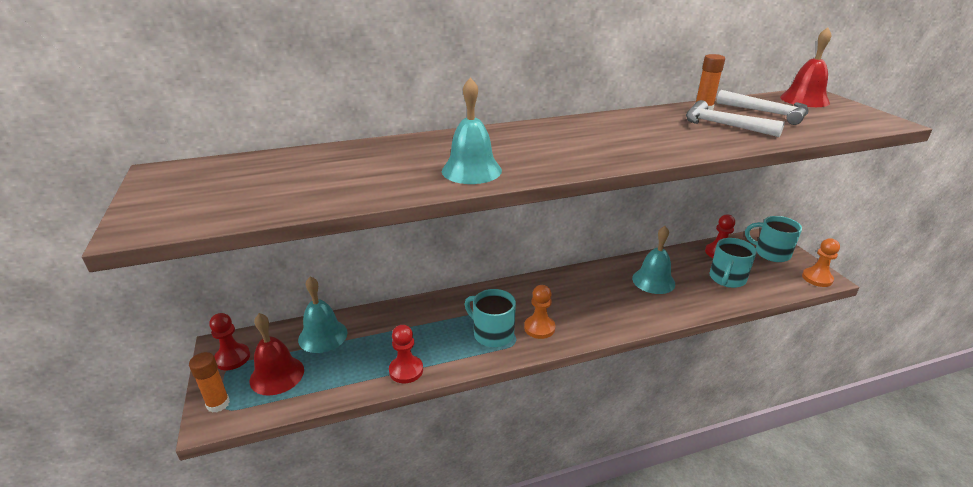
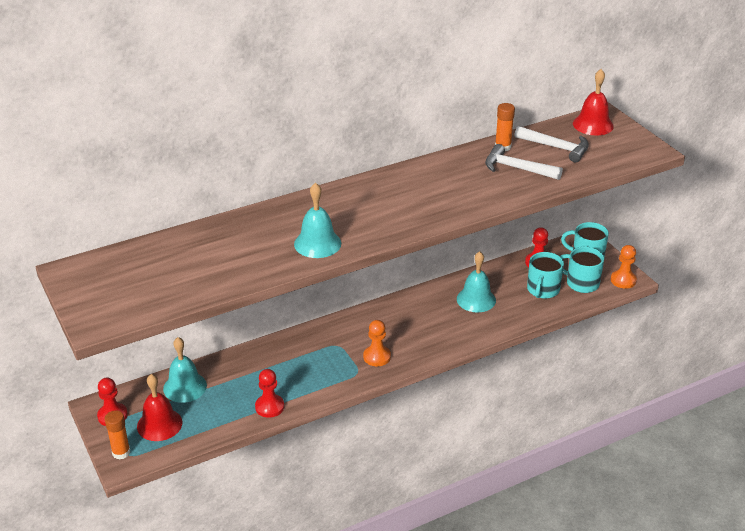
camera: 10 degrees left, 5 degrees up
turquoise mug [465,289,516,347] -> turquoise mug moved to [560,247,604,293]

